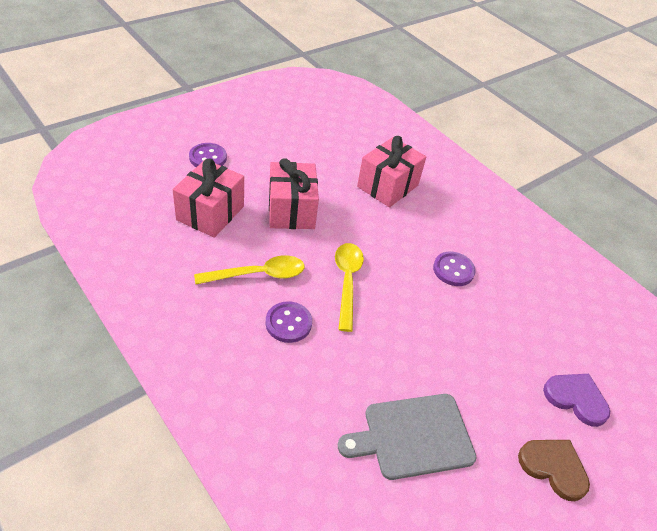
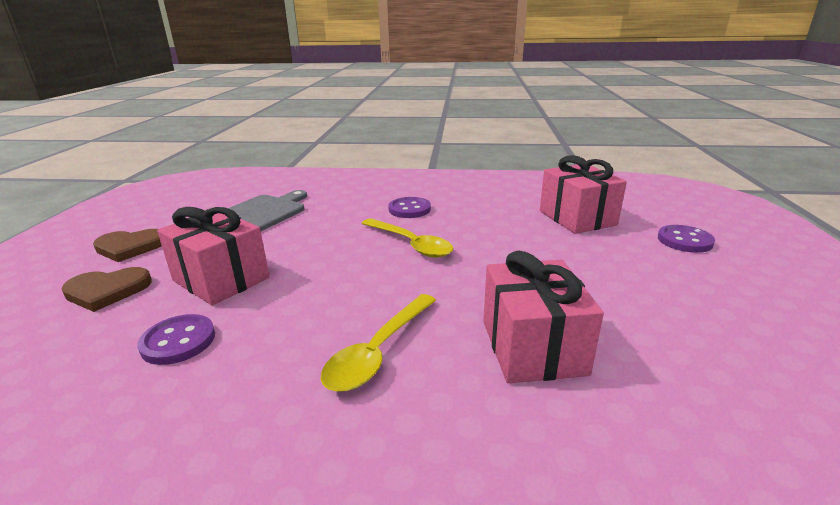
camera: 140 degrees right, 20 degrees down
yellow spoon [194,255,305,284] -> yellow spoon moved to [321,294,436,392]
pink gift [269,158,319,229] -> pink gift moved to [157,207,270,306]
purple button [433,251,476,286] -> purple button moved to [137,314,215,365]
purple heart [543,374,610,427] -> brown heart [62,267,152,312]

